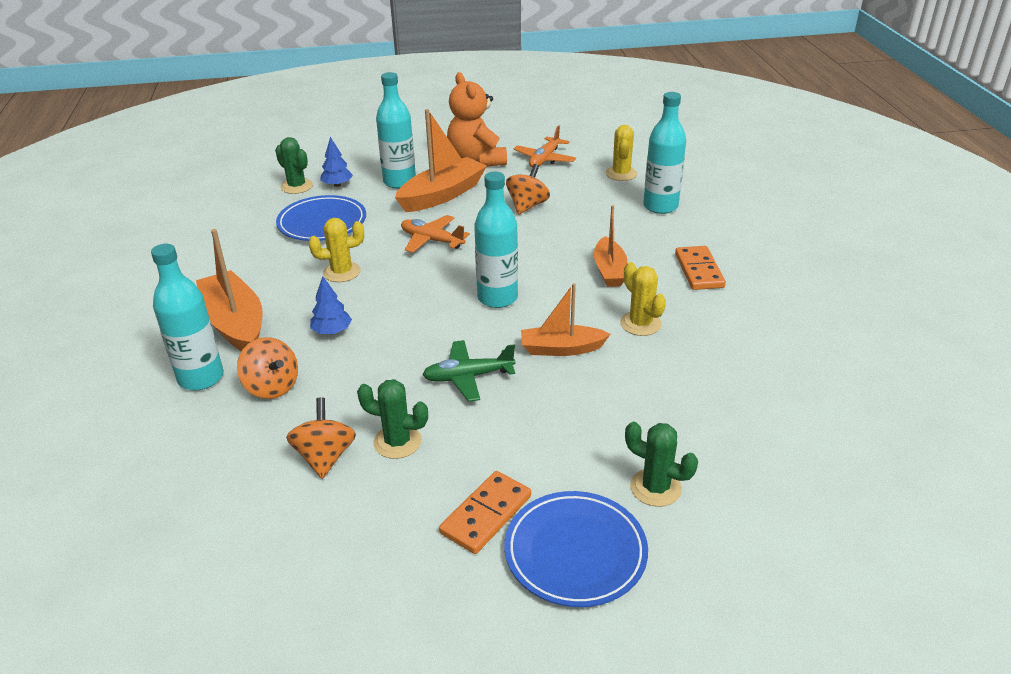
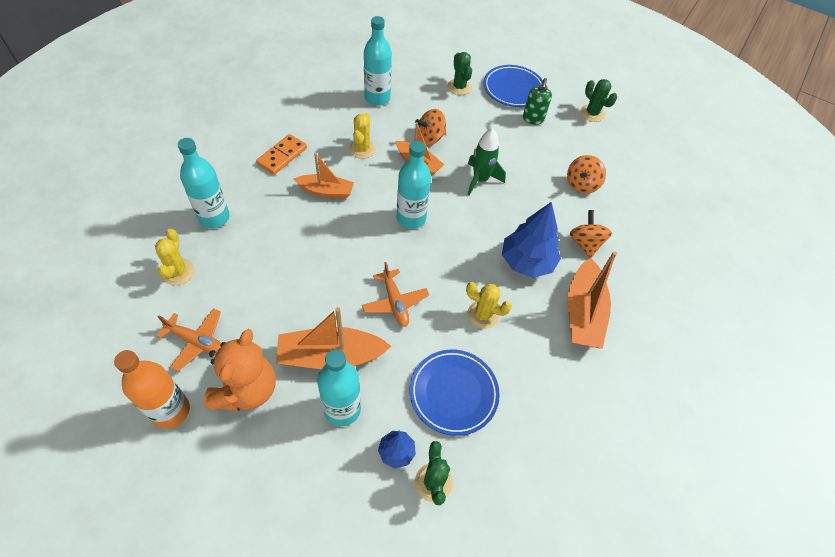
camera: 145 degrees left, 20 degrees up
turquoise bottle [151,244,224,390] -> turquoise bottle moved to [364,16,392,106]
blue tree [310,276,352,334] -> blue tree [502,202,561,278], size x1.92
green cactus [357,379,428,459] -> green cactus moved to [580,79,617,122]
green plane [422,340,516,402] -> green rocket [467,128,506,196]
orange domino [439,471,531,554] -> green soap dispenser [523,78,552,125]
orange spinning top [506,164,550,214] -> orange spinning top moved to [415,109,446,145]
orange plane [513,125,576,167] -> orange plane turned 45 degrees clockwise [156,308,221,372]
orange boat [594,205,628,287] -> orange boat turned 60 degrees clockwise [294,152,354,199]
yellow cactus [605,125,637,181] -> yellow cactus turned 45 degrees counterclockwise [155,229,195,285]
none -> orange bottle [114,350,190,429]

